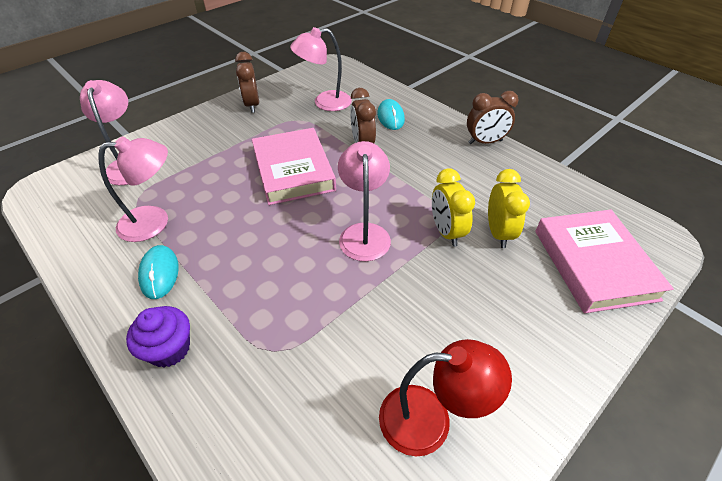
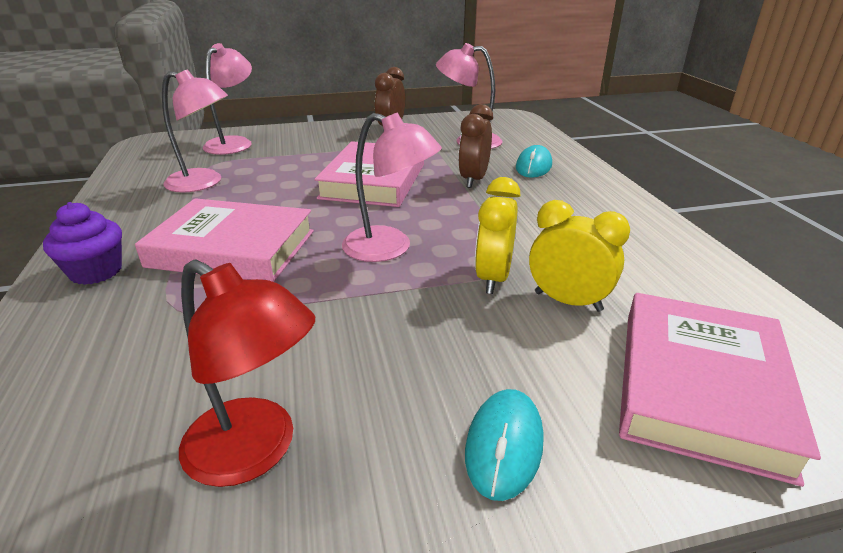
camera: 30 degrees right, 15 degrees down
turquoise mouse [138,245,179,299] -> turquoise mouse moved to [465,389,544,501]
pink lamp [338,141,391,262] -> pink lamp turned 90 degrees clockwise [342,112,442,262]
brown clock [467,91,519,144] -> none
yellow clock [488,169,530,248] -> yellow clock turned 90 degrees counterclockwise [529,200,630,312]
none -> pink book [135,198,314,282]

